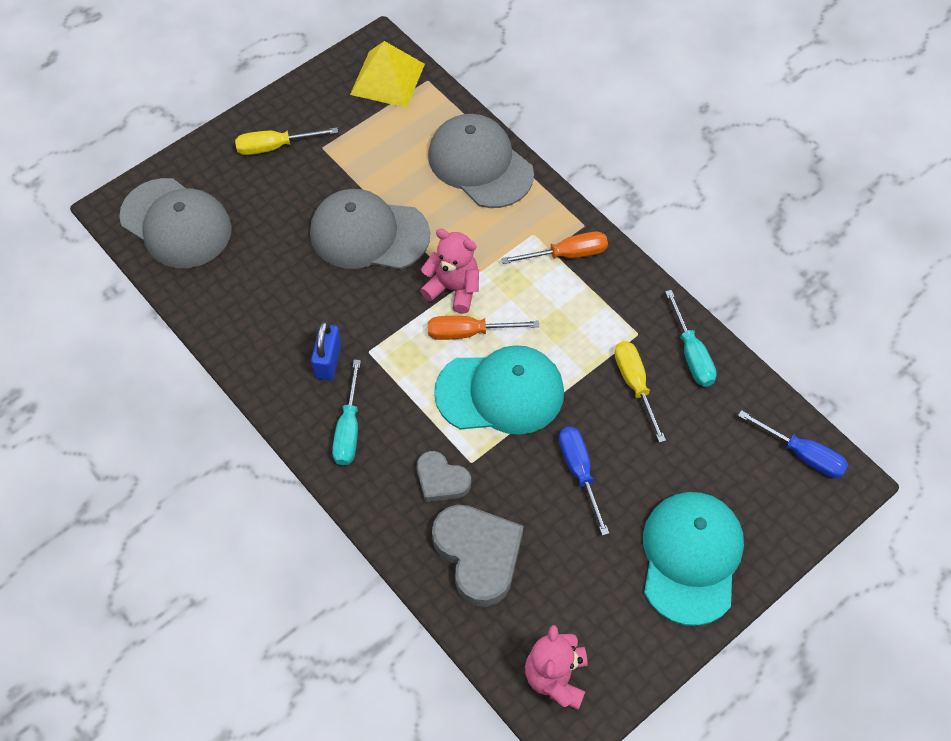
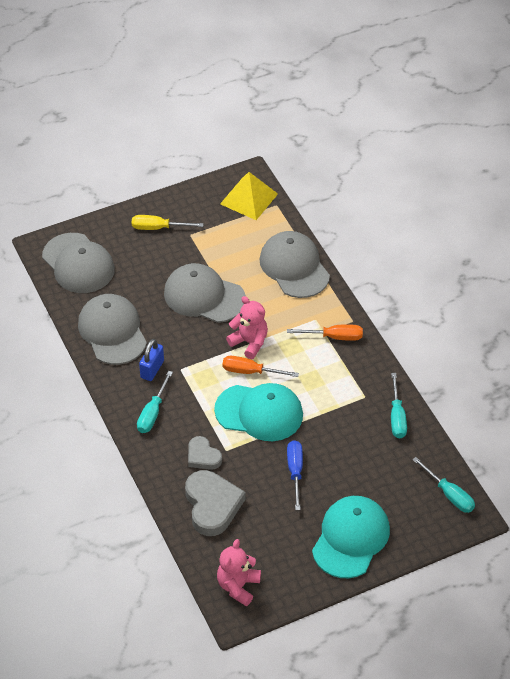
camera: 15 degrees right, 10 degrees down
yellow screwdriver [615,341,666,443] -> none
blue screwdriver [738,410,848,478] -> turquoise screwdriver [412,457,475,513]
none -> grey cap [78,294,147,365]

